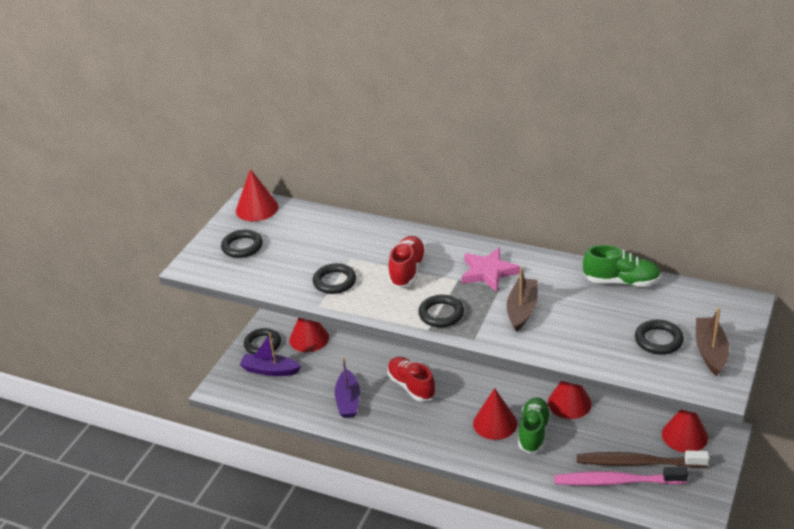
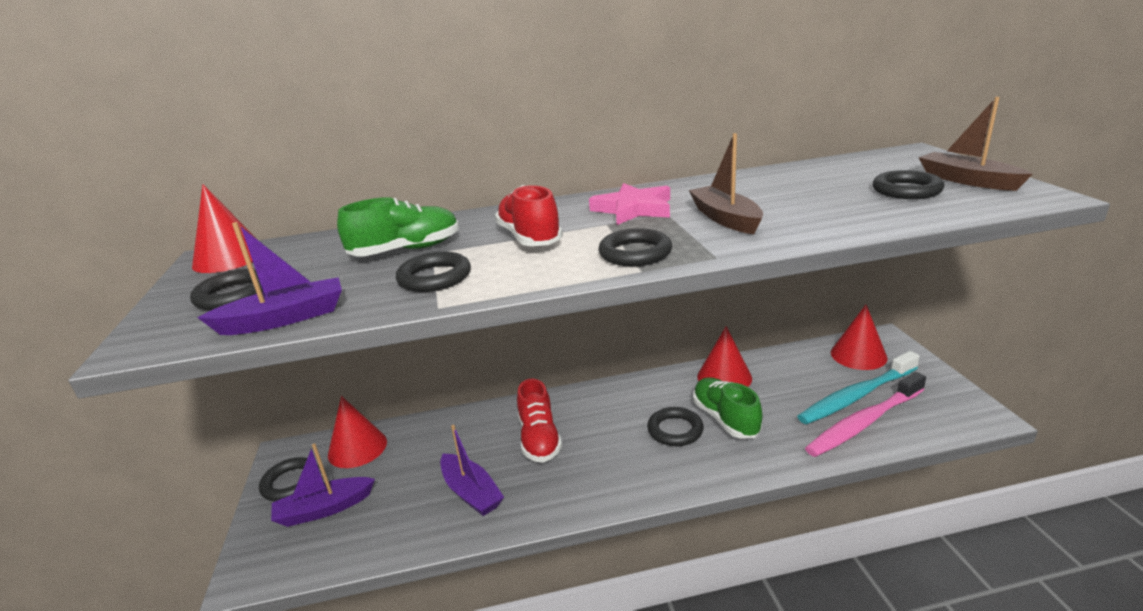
camera: 35 degrees left, 10 degrees down
red shoe [387,357,436,402] -> red shoe turned 120 degrees counterclockwise [517,378,562,463]
red cone [473,388,517,440] -> black ring [647,407,704,446]
brown toothbrush [577,450,709,468] -> turquoise toothbrush [797,351,920,424]
green shoe [583,245,661,287] -> green shoe moved to [337,197,459,256]
none -> purple boat [197,222,342,335]

